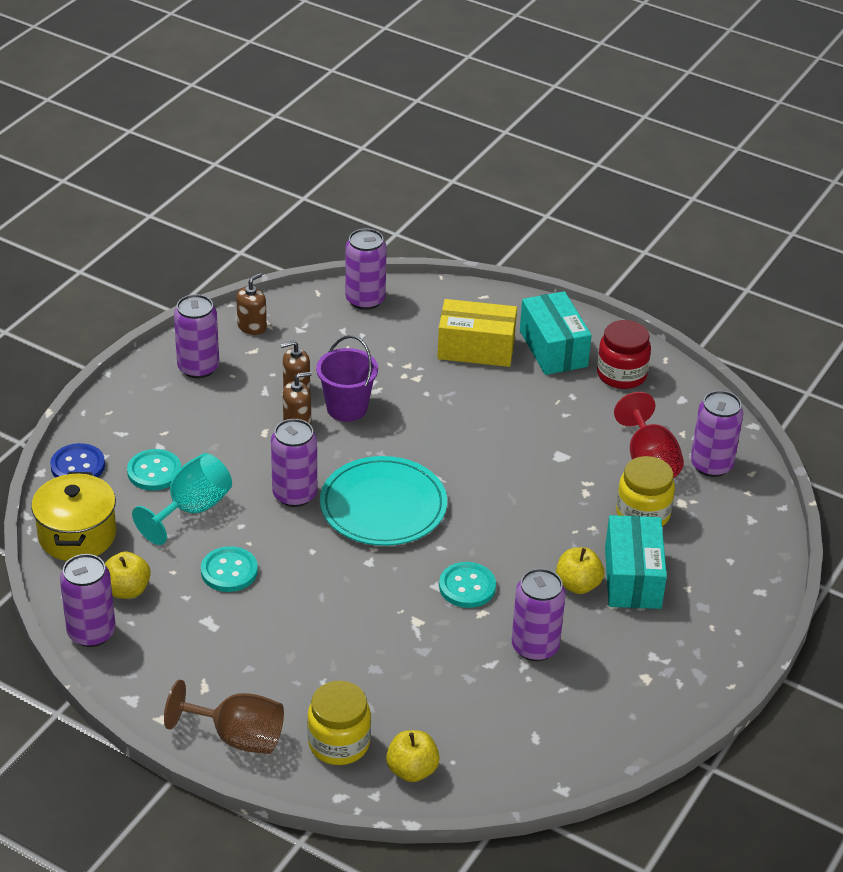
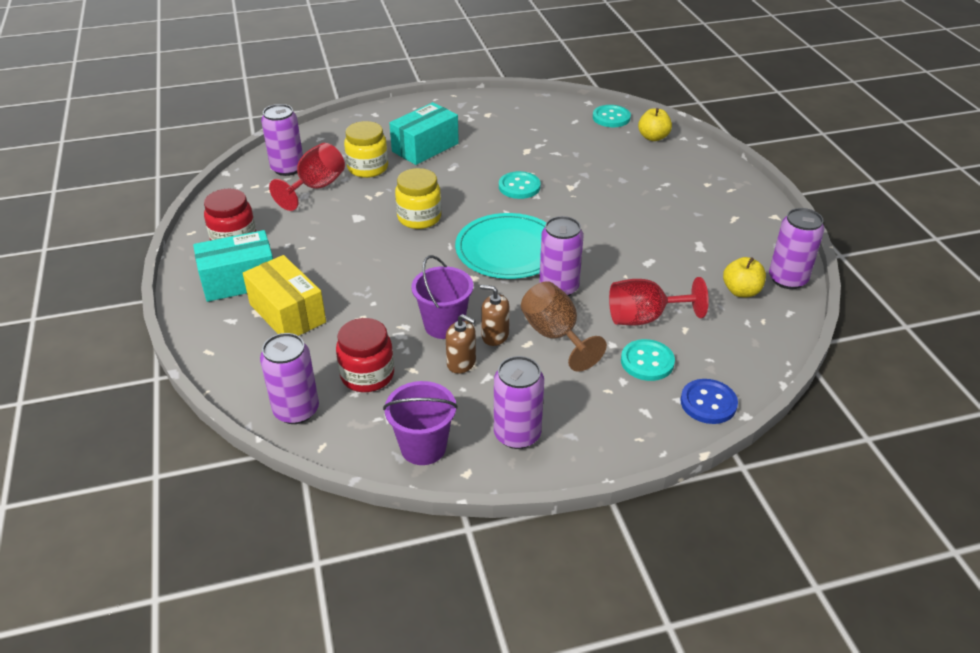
camera: 135 degrees left, 0 degrees up
yellow pot [31,472,116,561] -> none
turquoise goblet [132,453,232,545] -> red goblet [609,277,709,326]
brown goblet [164,680,284,754] -> brown goblet moved to [521,281,607,372]
turquoise button [201,546,258,592] -> turquoise button moved to [593,105,631,127]
brown soap dispenser [236,273,267,335] -> purple bucket [383,381,458,465]
yellow jar [307,681,371,765] -> yellow jar moved to [395,168,441,229]
purple can [512,568,566,661] -> none
turquoise box [520,291,592,375] -> turquoise box turned 45 degrees clockwise [193,230,273,302]
yellow apple [556,547,604,594] -> none
none -> red jar [336,318,394,392]

